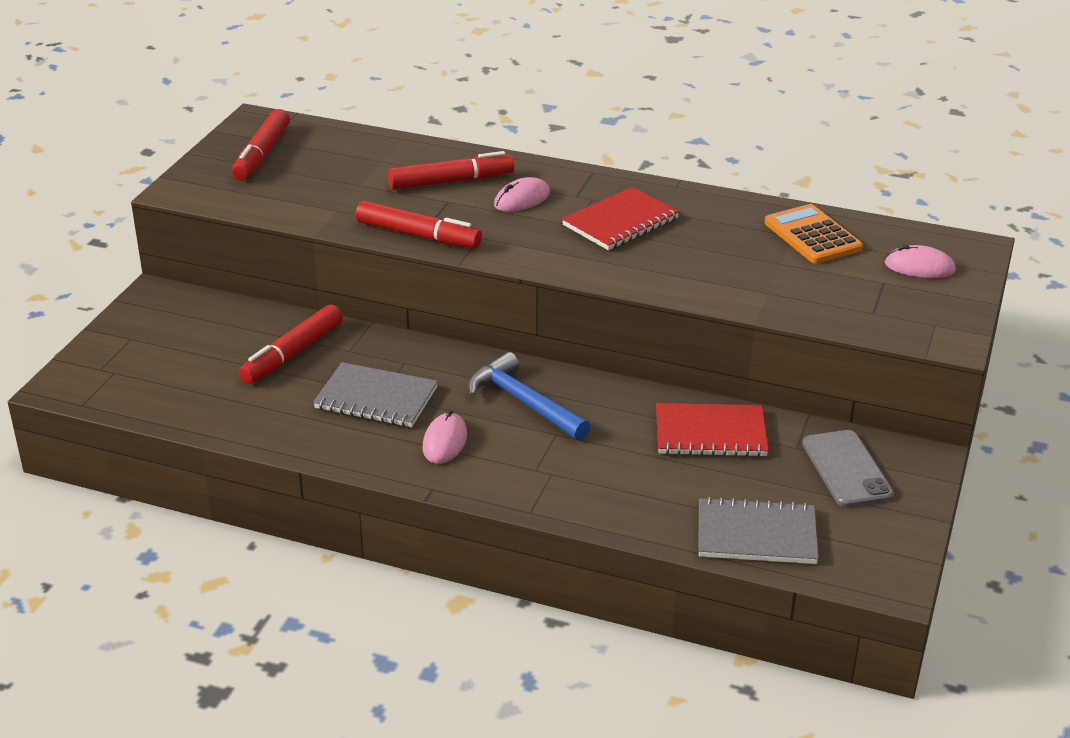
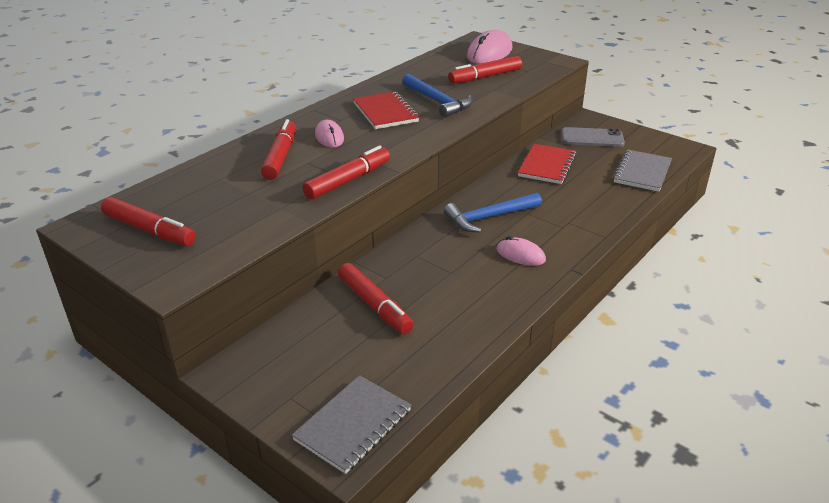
camera: 70 degrees left, 0 degrees up
grey notebook [313,362,438,427] -> grey notebook moved to [292,375,411,474]
orange calculator [764,204,863,264] -> none
pink mouse [885,244,956,278] -> pink mouse [467,30,512,64], size x1.70
none -> blue hammer [402,74,473,118]
none -> red marker [448,56,522,84]

